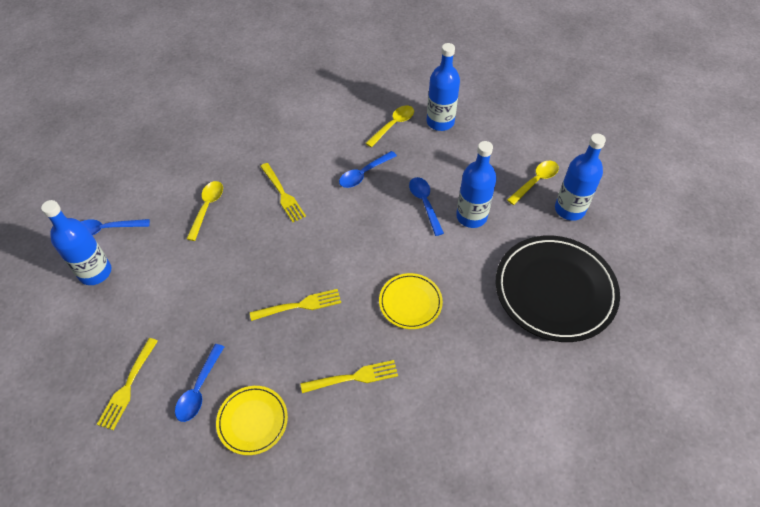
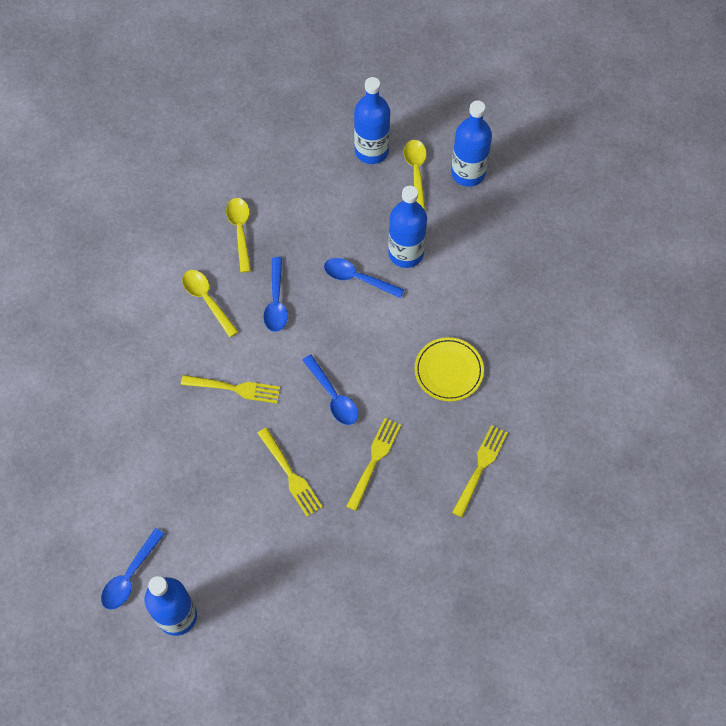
camera: 50 degrees left, 10 degrees up
yellow fork [97,338,158,430] -> yellow fork moved to [258,427,323,517]
blue spoon [175,344,224,422] -> blue spoon moved to [303,355,358,425]
yellow spoon [187,181,223,241] -> yellow spoon moved to [182,270,239,337]
yellow plate [216,386,288,455] -> none
blue bottle [427,43,460,131] -> blue bottle moved to [354,77,390,164]
black plate [495,236,620,342] -> none

